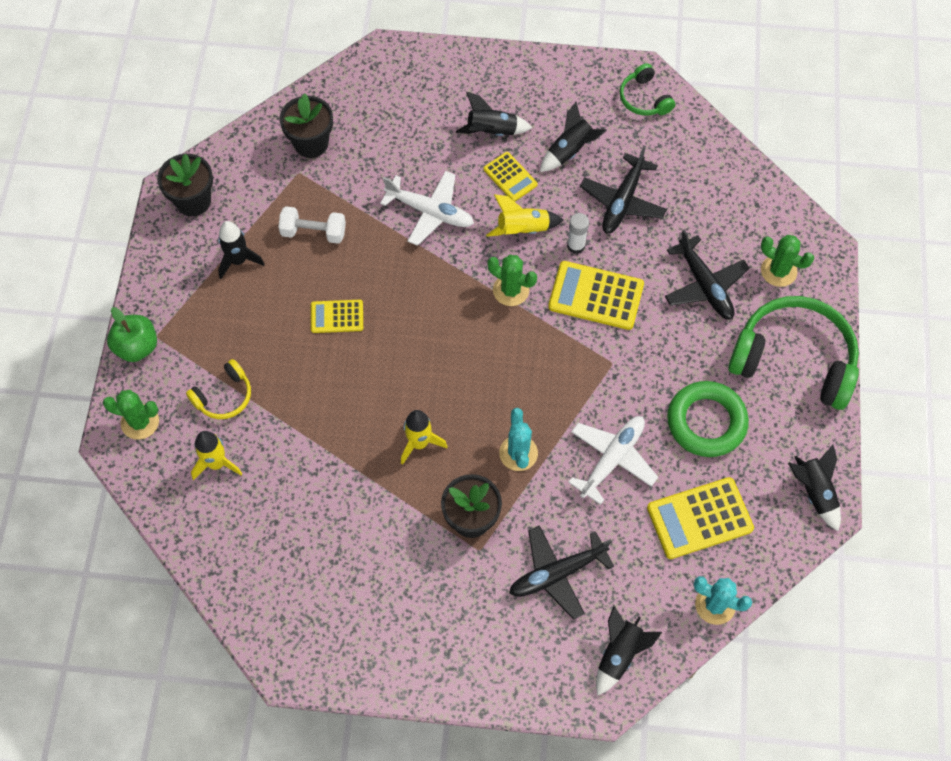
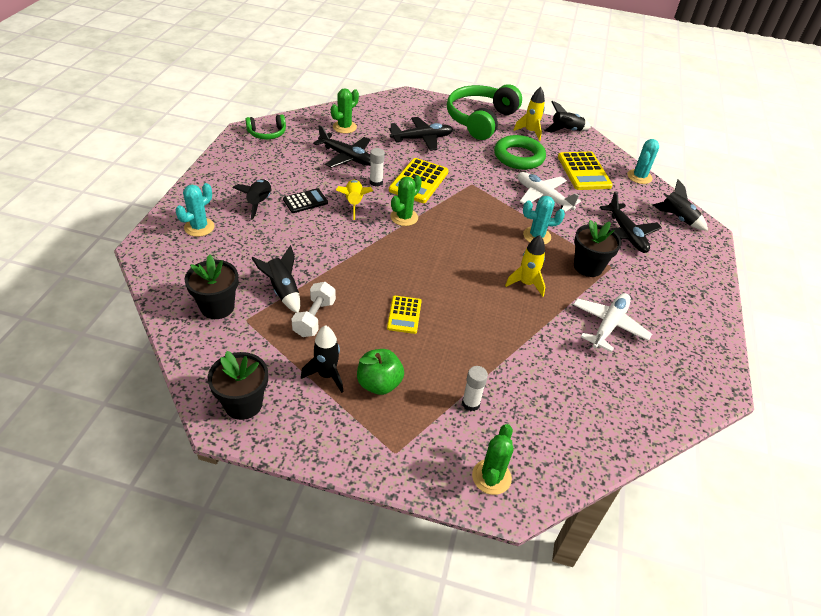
camera: 85 degrees left, 20 degrees down
green apple [107,307,157,362] -> green apple moved to [357,349,404,395]
yellow headphones [186,359,251,419] -> white glue stick [462,366,488,411]
yellow rocket [191,431,242,480] -> yellow rocket moved to [513,87,545,141]
white plane [380,171,474,246] -> white plane moved to [573,293,652,352]
yellow calculator [484,152,538,202] -> black calculator [283,188,328,213]
black rocket [540,102,607,172] -> black rocket moved to [252,245,300,313]
green cactus [761,235,814,287] -> green cactus moved to [331,89,359,133]
none -> turquoise cactus [176,183,215,237]

